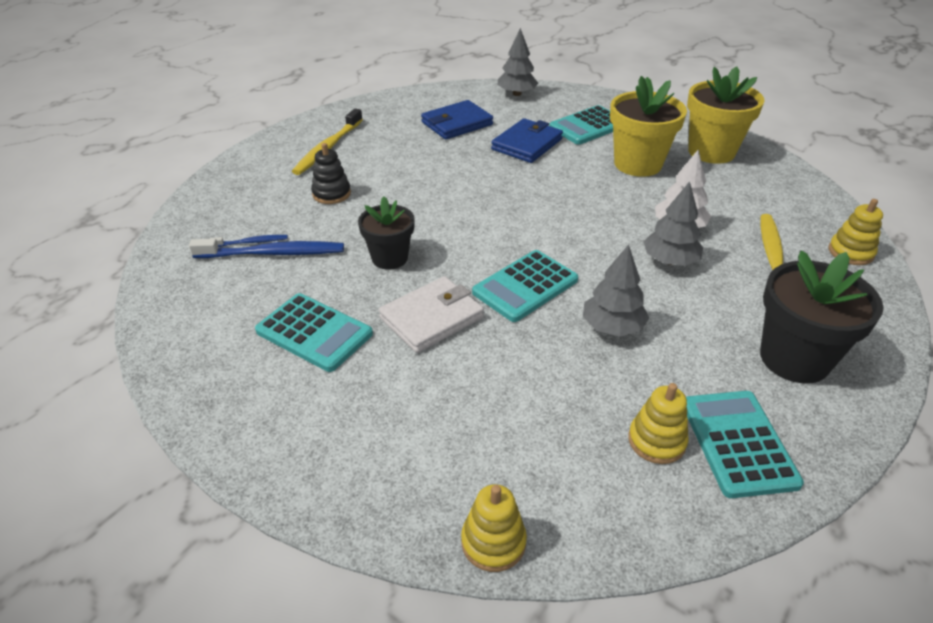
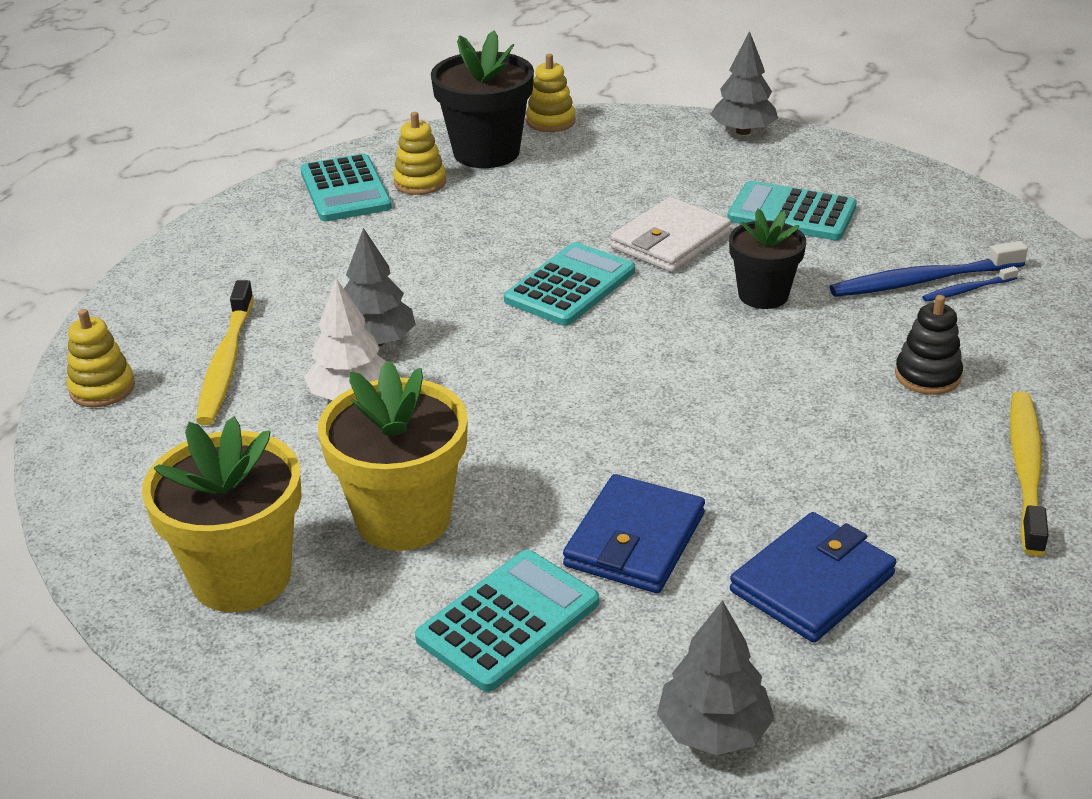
camera: 170 degrees right, 5 degrees down
grey tree [583,244,649,337] -> grey tree moved to [710,31,778,135]
black flower pot [760,250,883,384] -> black flower pot moved to [431,30,534,168]

